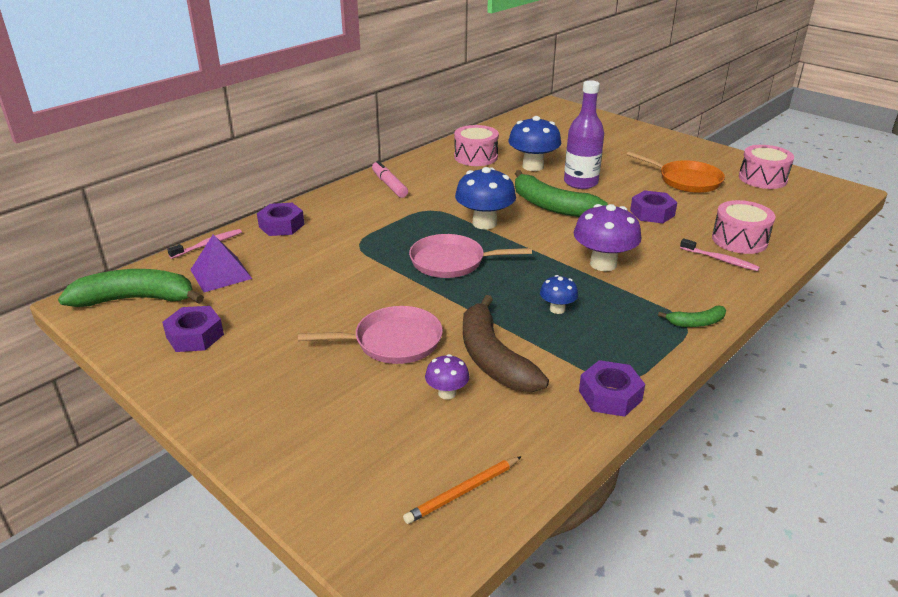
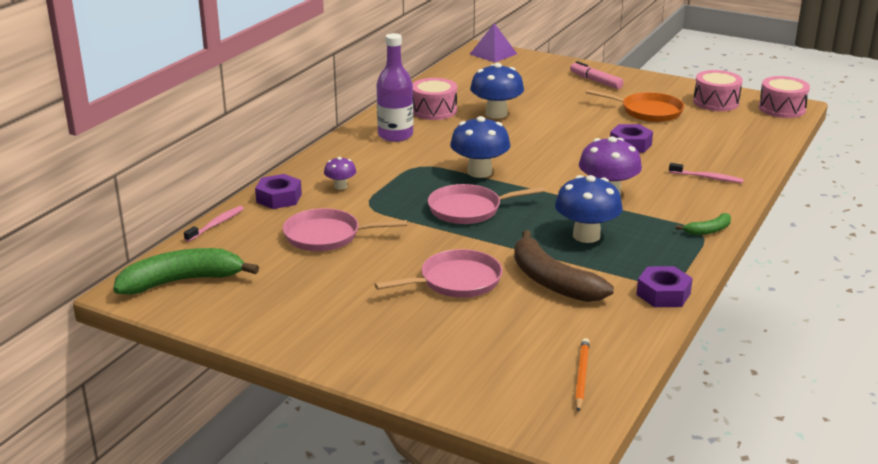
camera: 15 degrees left, 5 degrees down
purple nut [162,306,224,352] -> none
purple pyramid [190,234,252,292] -> purple pyramid moved to [470,23,517,63]
pink marker [372,161,408,198] -> pink marker moved to [570,61,624,89]
orange pencil [403,456,522,524] -> orange pencil turned 150 degrees clockwise [575,338,590,412]
purple mushroom [425,354,470,399] -> purple mushroom moved to [324,157,356,190]
green banana [515,170,608,217] -> none
blue mushroom [540,275,578,314] -> blue mushroom [555,175,623,243], size x1.89
purple bottle [564,80,604,189] -> purple bottle moved to [377,33,413,142]
pink drum [712,200,776,254] -> pink drum moved to [759,76,810,118]
none -> pink pan [283,208,407,251]

